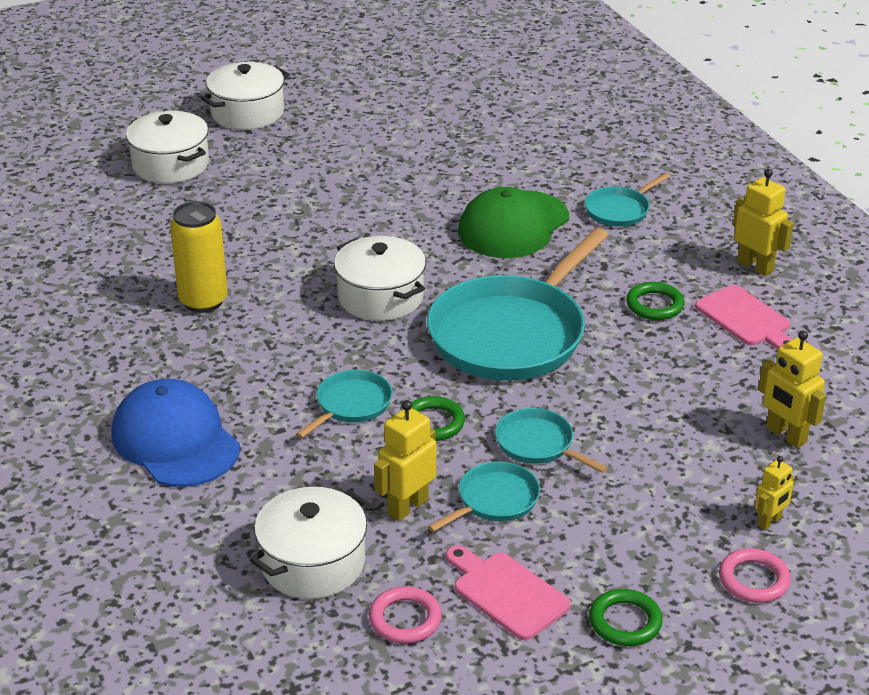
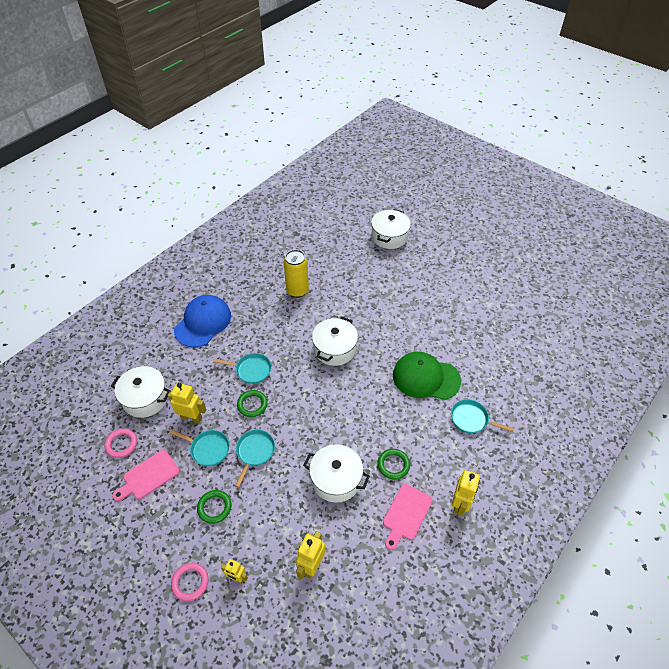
camera: 65 degrees right, 15 degrees up
white pot [201,62,290,130] -> white pot moved to [303,444,370,503]
turquoise pan [427,228,608,381] -> none
pink cutting board [446,545,571,640] -> pink cutting board turned 150 degrees counterclockwise [112,450,179,501]
green ring [589,589,663,646] -> green ring moved to [197,490,232,524]

